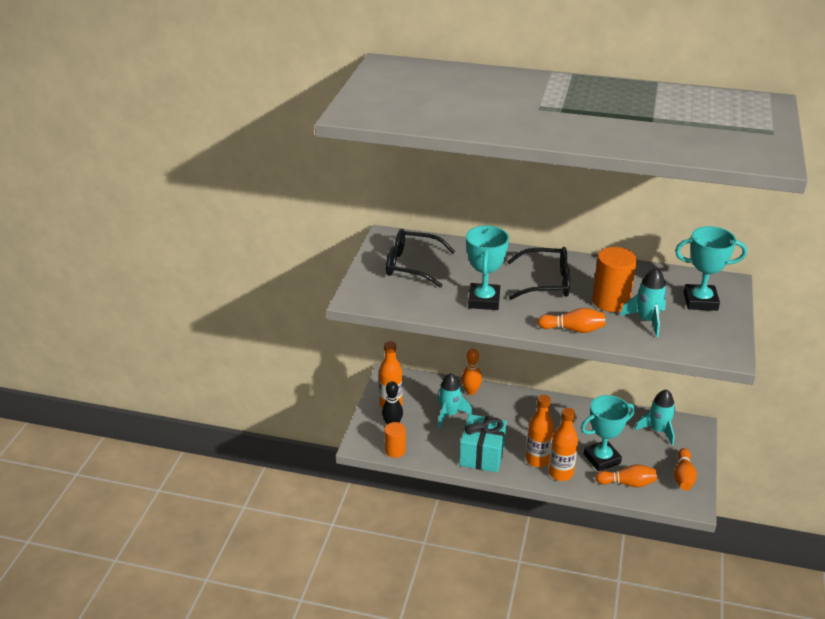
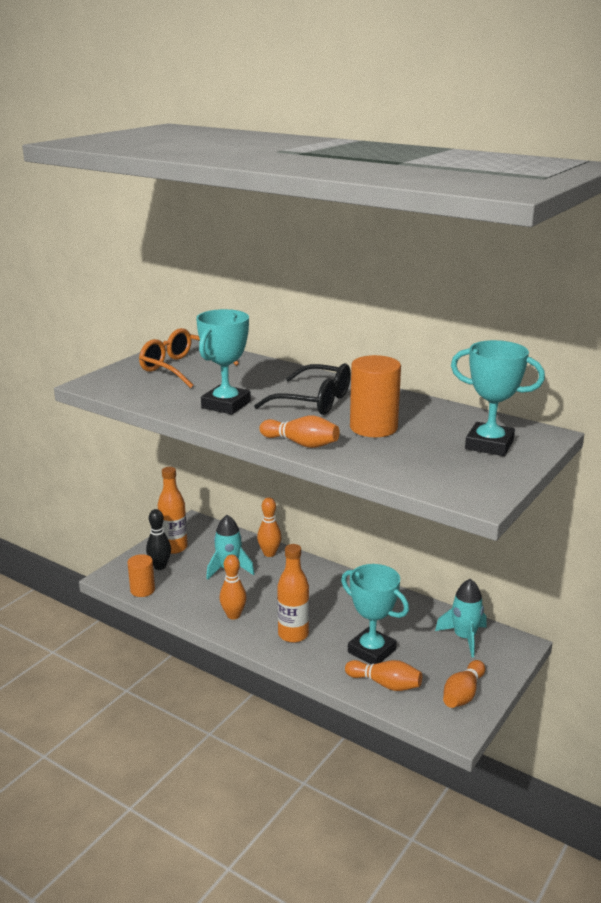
camera: 20 degrees right, 10 degrees down
black glasses [386,229,455,288] -> orange glasses [139,328,239,388]
turquoise gift [460,414,507,472] -> orange bowling pin [220,555,247,620]
orange bottle [549,408,578,481] -> none
turquoise trophy [581,395,635,471] -> turquoise trophy turned 45 degrees clockwise [341,564,409,664]
turquoise rocket [620,268,667,337] -> none

